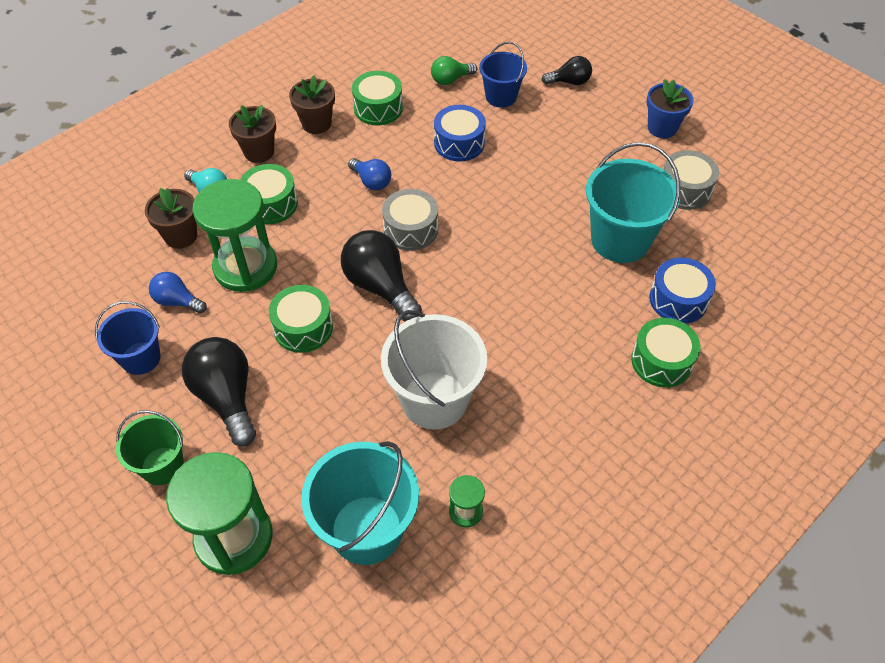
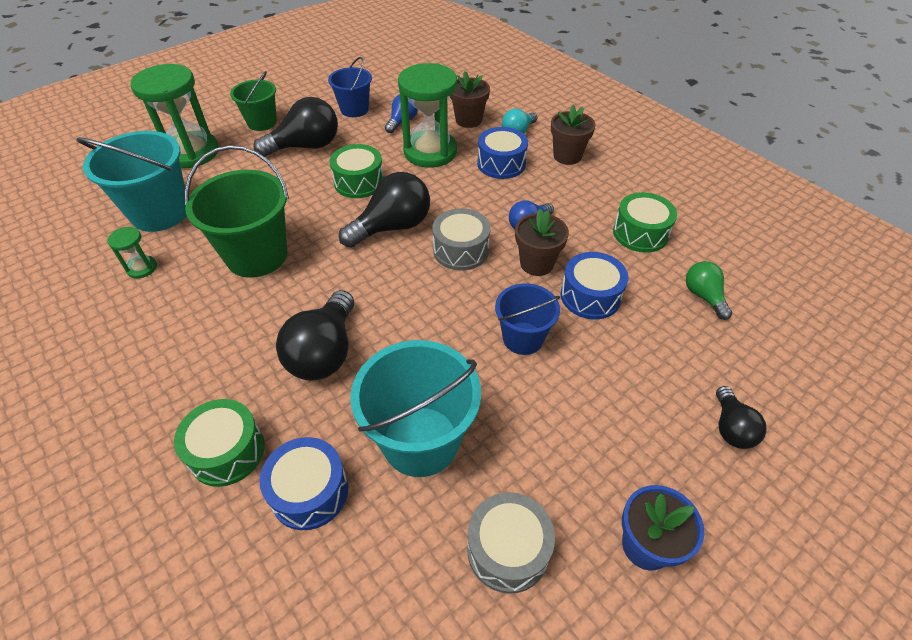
camera: 95 degrees right, 5 degrees down
green drum [240,164,298,224] -> blue drum [477,127,528,179]
brown flower pot [289,76,335,134] -> brown flower pot moved to [515,208,569,276]
white bucket [381,310,487,429] -> green bucket [185,145,289,278]
blue bucket [479,42,527,108] -> blue bucket moved to [495,283,560,355]
none -> black light bulb [276,290,354,381]

